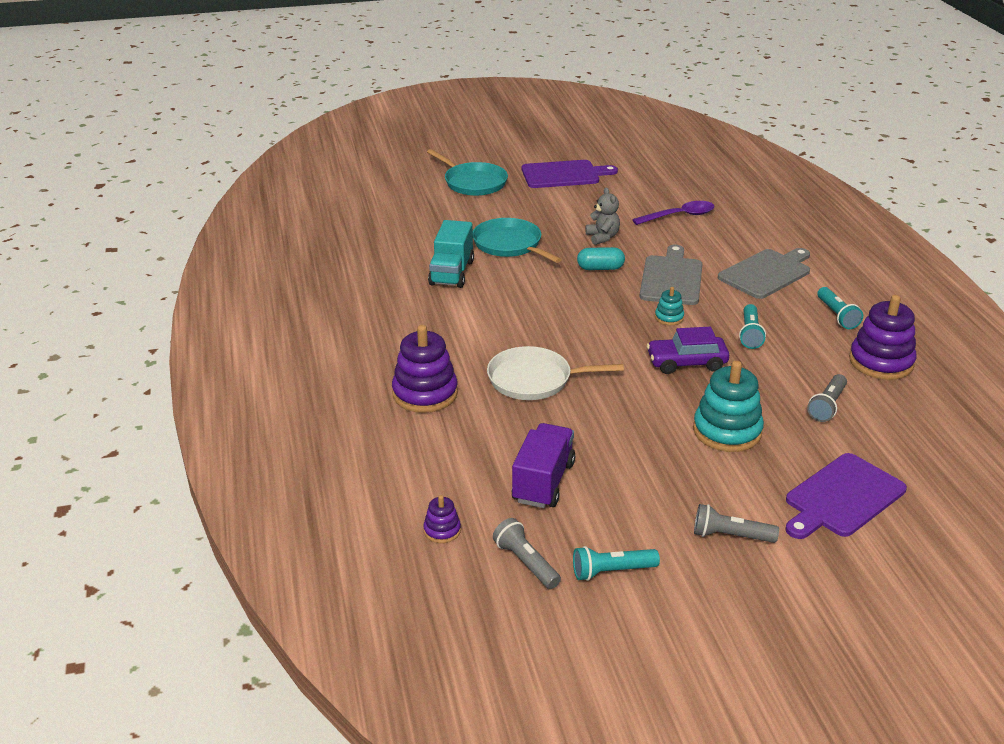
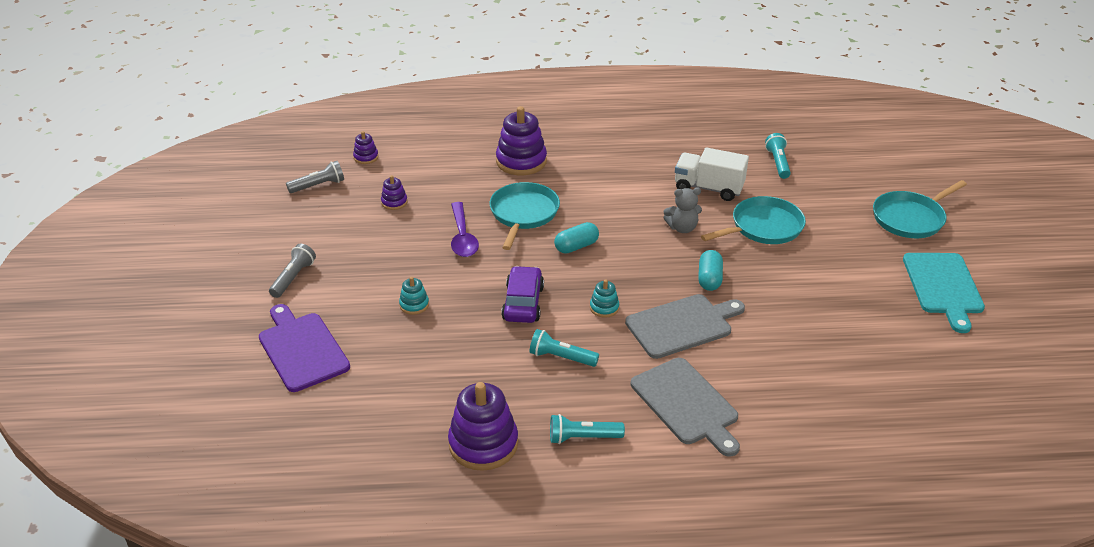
camera: 100 degrees right, 5 degrees up
turquoise truck [428,220,474,288] -> white truck [675,148,749,201]
white pan [487,346,624,400] -> turquoise pan [490,182,560,250]
purple truck [512,423,575,508] -> purple stacking toy [381,175,408,210]
purple cutting board [522,160,618,188] -> turquoise cutting board [903,253,985,333]
turquoise flashlight [573,546,660,581] -> turquoise flashlight moved to [765,133,791,179]
grey teddy bear [586,188,620,245] -> grey teddy bear moved to [664,188,702,233]
purple spoon [632,201,715,225] -> purple spoon moved to [451,202,479,257]
grey cutting board [640,245,702,305] -> grey cutting board turned 45 degrees counterclockwise [625,294,745,359]
turquoise stacking toy [693,361,764,452] -> turquoise stacking toy [399,277,429,315], size x0.49
grey flashlight [807,374,847,422] -> none
none -> turquoise capsule [554,222,599,254]

